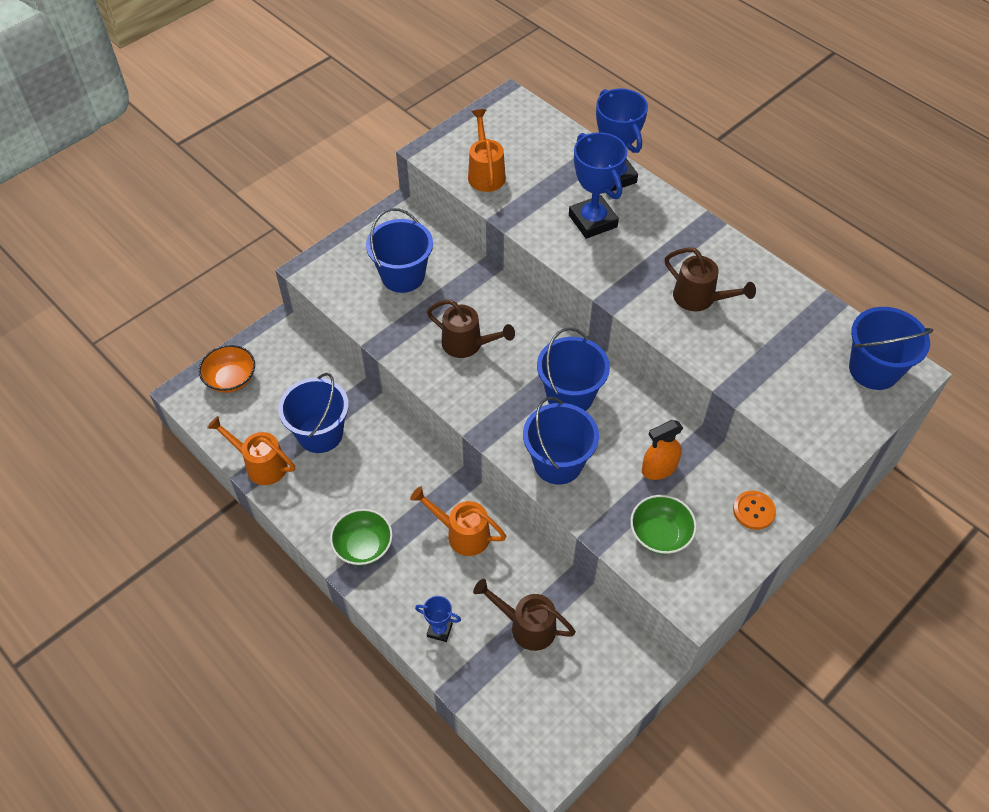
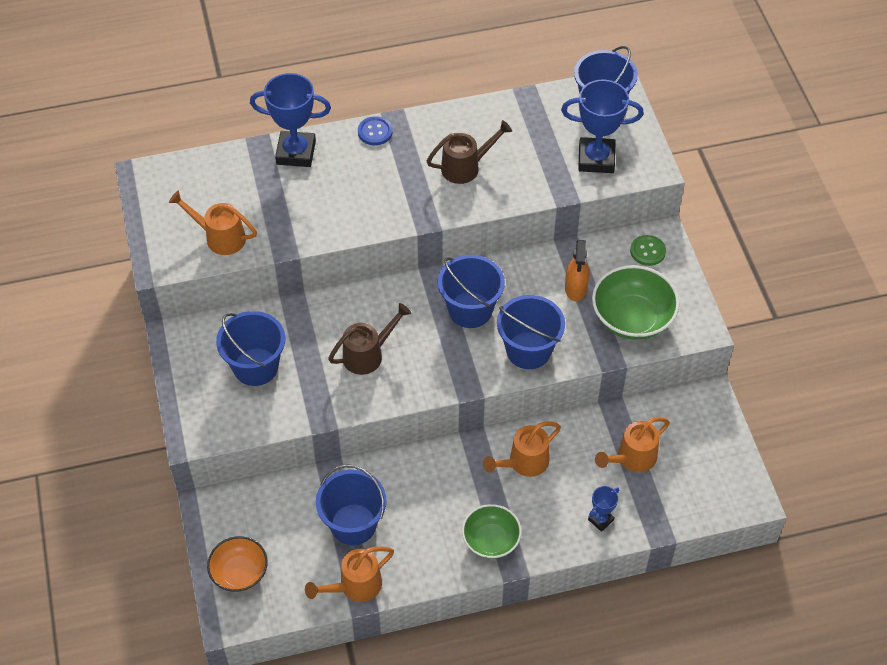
camera: 60 degrees left, 0 degrees up
brown watering can [473,579,576,651] -> orange watering can [595,417,670,472]
blue trophy [569,132,627,239] -> blue trophy moved to [561,80,644,173]
green bowl [630,495,697,554] -> green bowl [592,265,679,340], size x1.53
orange button [733,491,776,530] -> green button [630,235,666,266]
none -> blue button [358,116,393,145]

